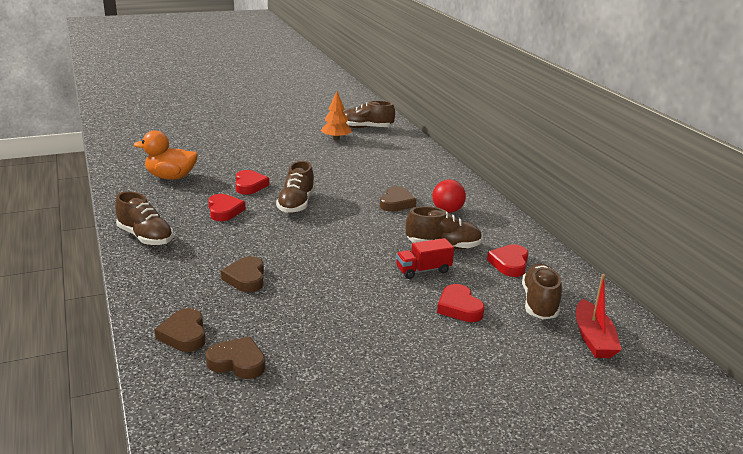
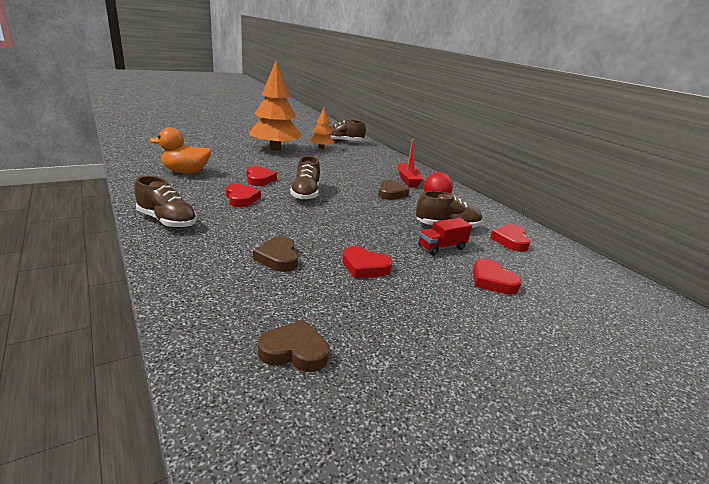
camera: 10 degrees left, 0 degrees up
brown heart [155,308,206,352] -> none
brown shoe [522,264,562,320] -> none
red boat [576,274,621,358] -> red boat moved to [398,139,423,187]
none -> orange tree [249,60,302,151]
none -> red heart [342,246,392,278]

